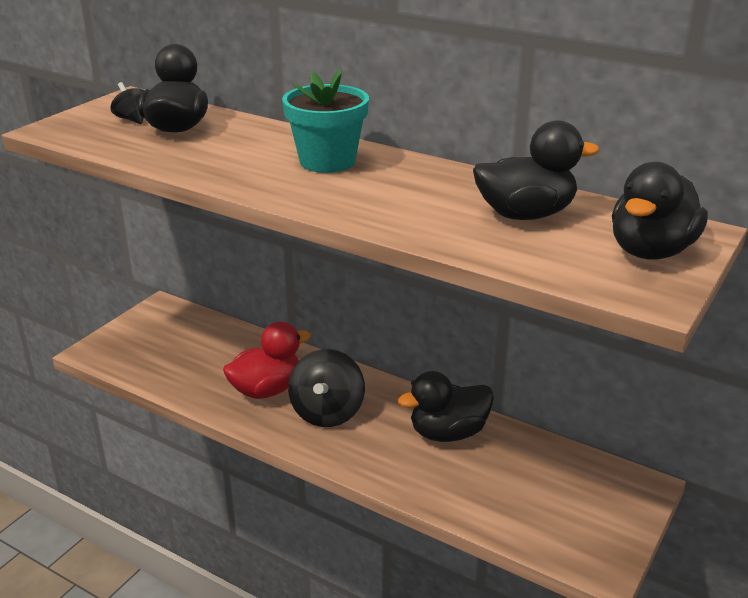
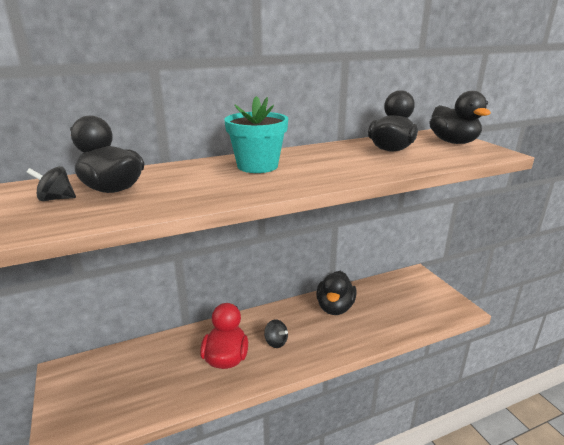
camera: 55 degrees left, 5 degrees down
black spinning top [288,349,365,427] -> black spinning top [264,319,288,348], size x0.52

